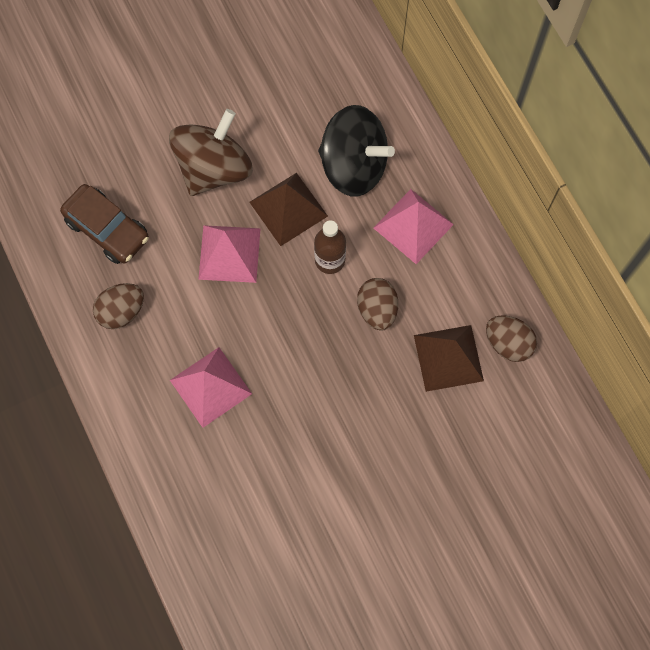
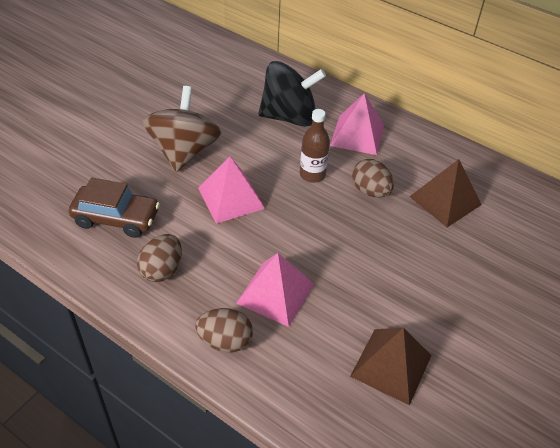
camera: 30 degrees left, 25 degrees down
brown pyramid [249,173,328,246] -> brown pyramid moved to [350,328,432,405]
brown egg [486,315,537,362] -> brown egg moved to [195,308,253,352]

